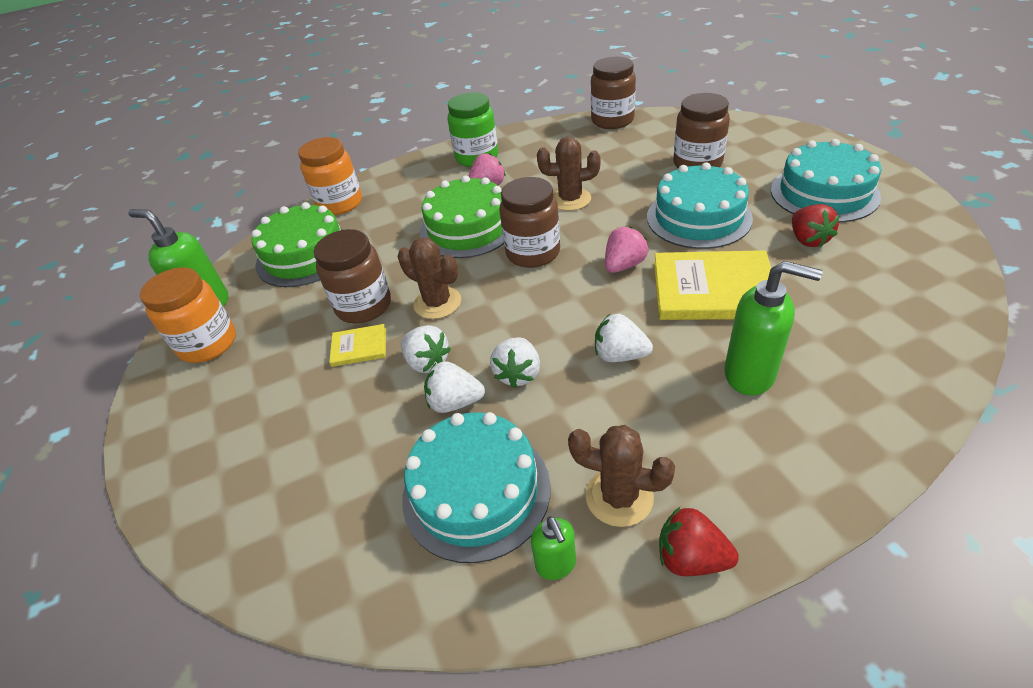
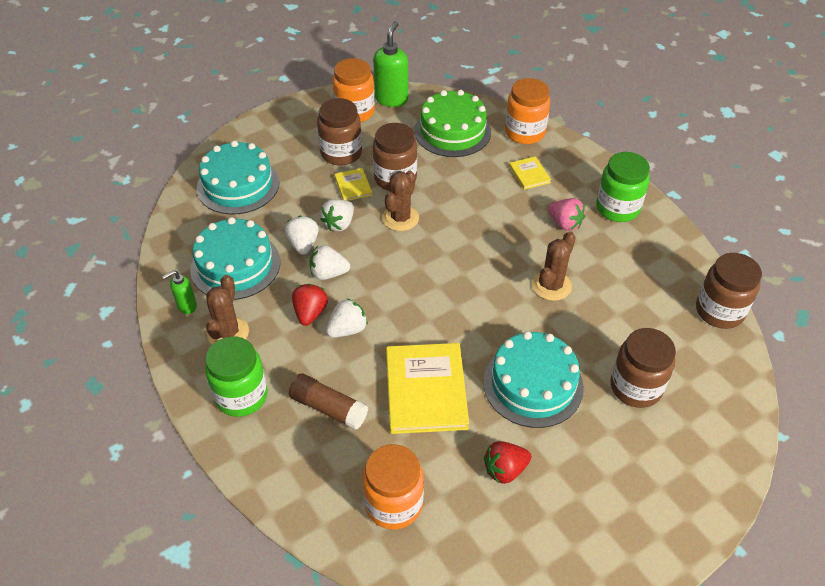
camera: 75 degrees right, 5 degrees up
green cake [420,175,504,258] -> none
brown jar [499,177,560,268] -> brown jar moved to [317,98,362,166]
brown cactus [537,137,601,211] -> brown cactus turned 45 degrees clockwise [532,231,576,301]
white strawberry [595,314,653,362] -> white strawberry turned 45 degrees clockwise [326,298,368,338]
pink strawberry [605,226,648,273] -> none
red strawberry [659,507,739,576] -> red strawberry moved to [292,284,328,326]
green soap dispenser [724,261,823,396] -> brown glue stick [289,373,368,430]
turquoise cake [771,139,882,223] -> turquoise cake moved to [197,141,279,214]
none -> green jar [205,337,268,417]
none -> orange jar [362,444,424,530]
none -> yellow book [509,156,551,190]

